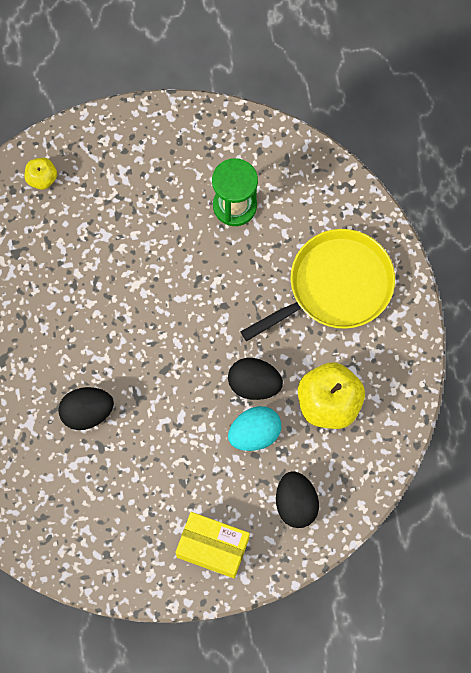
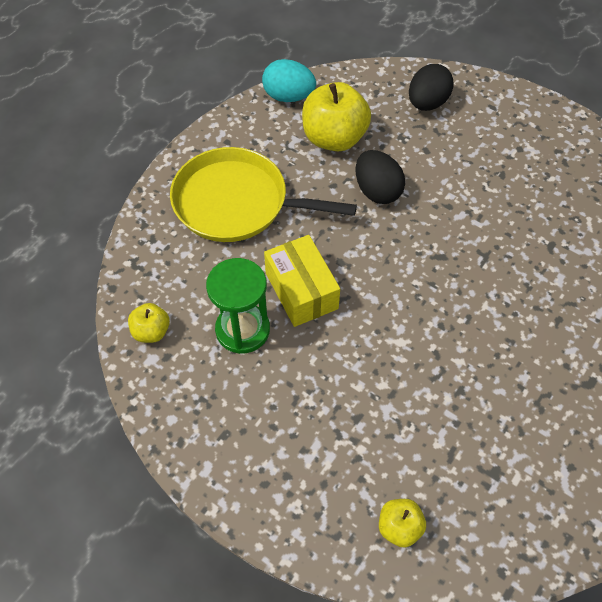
camera: 135 degrees left, 15 degrees down
black egg [58,387,114,430] -> none
yellow box [175,512,249,578] -> yellow box moved to [264,235,340,327]
turquoise egg [228,406,281,451] -> turquoise egg moved to [262,59,316,102]
none -> yellow apple [128,303,170,343]

